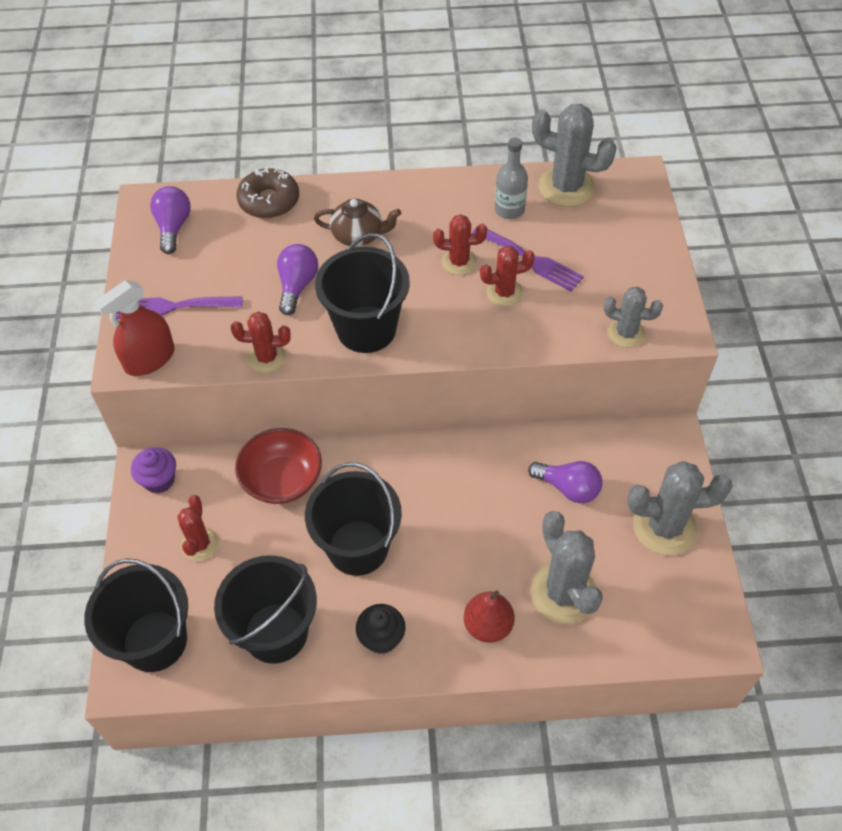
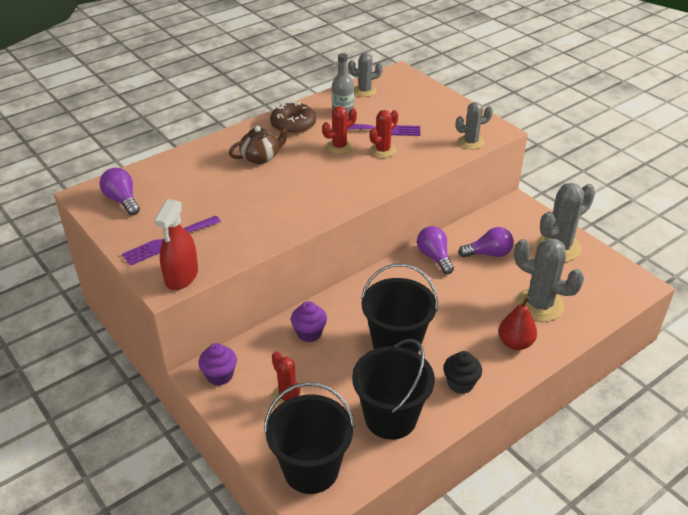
camera: 35 degrees left, 15 degrees down
red cactus [231,312,291,373] -> none
red bowl [235,428,322,504] -> purple cupcake [291,301,327,342]
brown donut [236,167,299,218] -> brown donut moved to [270,101,316,134]
purple light bulb [277,244,318,315] -> purple light bulb moved to [417,226,454,274]
black bucket [315,233,410,353] -> none
grey cactus [532,104,617,207] -> grey cactus [348,53,383,97], size x0.60

